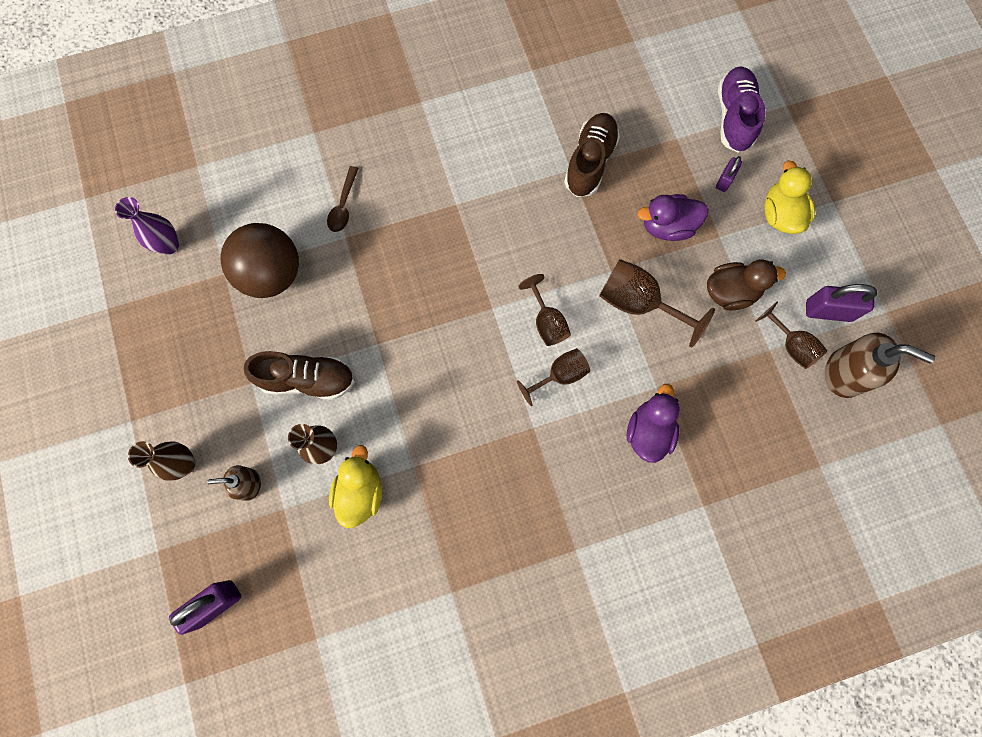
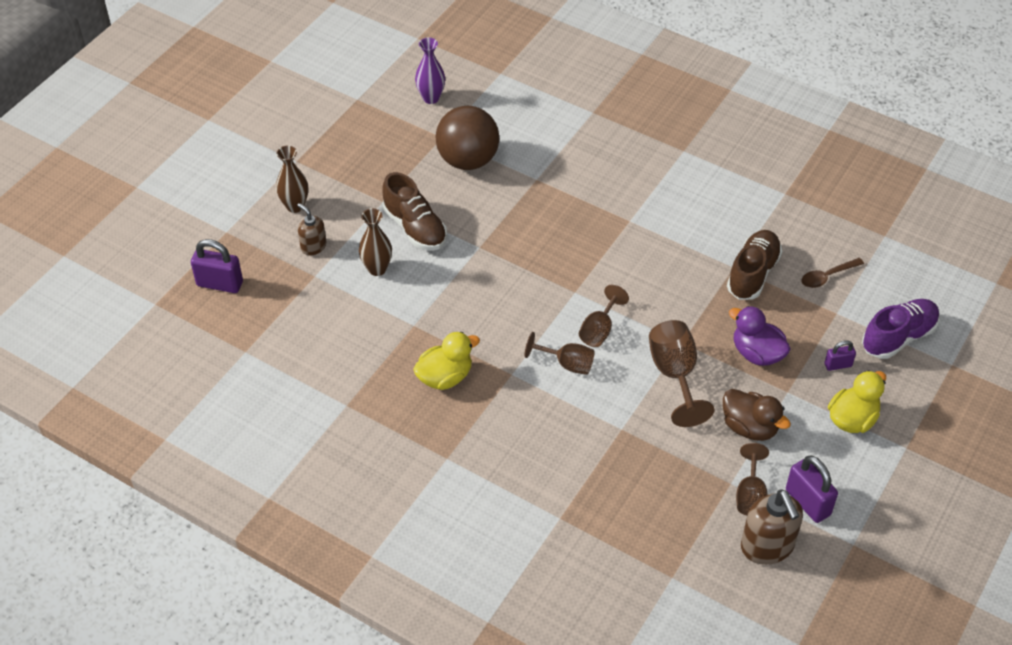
camera: 50 degrees right, 25 degrees down
brown spoon [327,166,359,232] -> brown spoon moved to [802,258,864,288]
yellow duck [329,445,382,528] -> yellow duck moved to [413,332,480,390]
brown shoe [564,113,620,197] -> brown shoe turned 45 degrees counterclockwise [727,230,782,300]
purple duck [627,384,680,463] -> none

